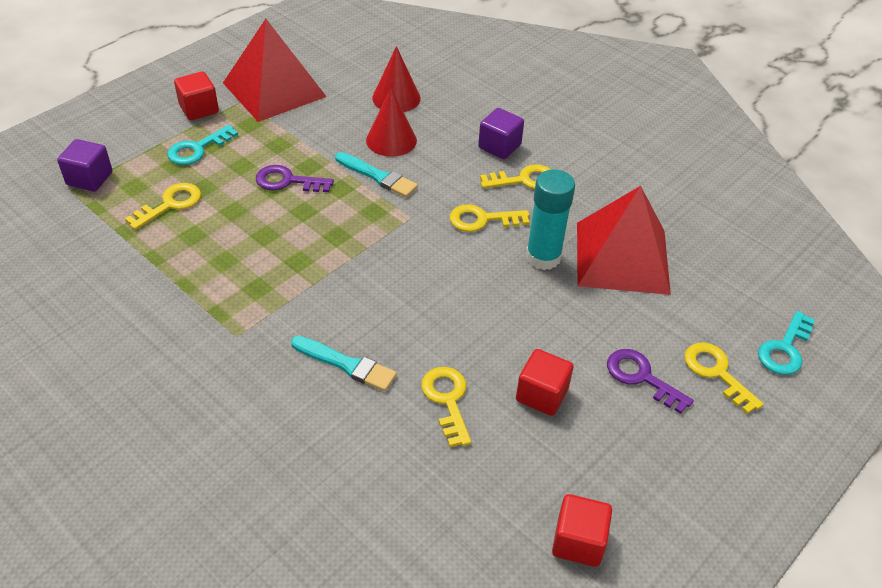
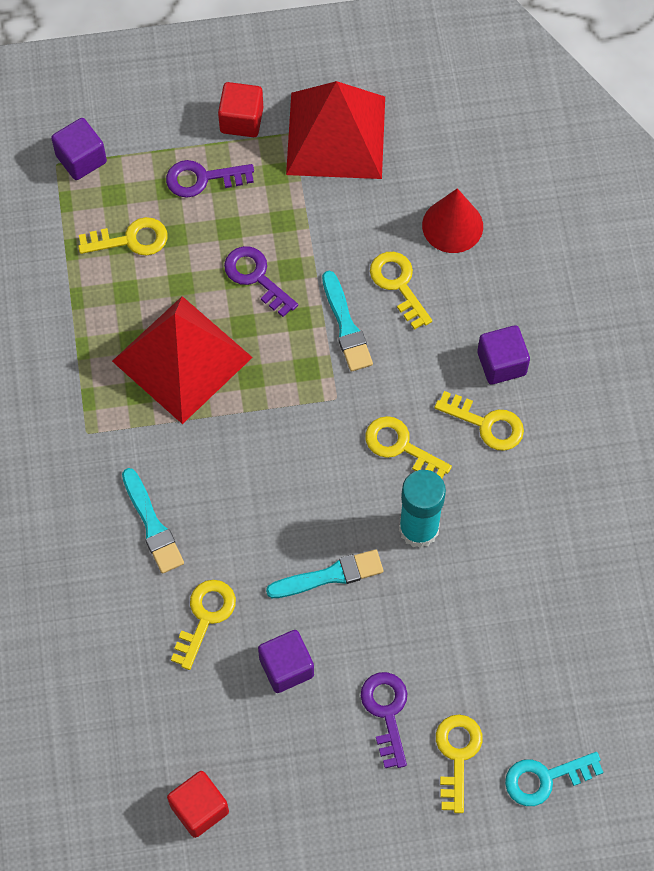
camera: 40 degrees right, 20 degrees up
turquoise key [167,125,238,165] -> purple key [166,160,254,198]
red cone [366,88,417,157] -> yellow key [370,252,432,330]
red cube [516,349,574,416] -> purple cube [258,630,314,693]
red pyramid [577,186,671,295] -> red pyramid moved to [112,296,253,424]
none -> turquoise brush [266,549,384,598]

